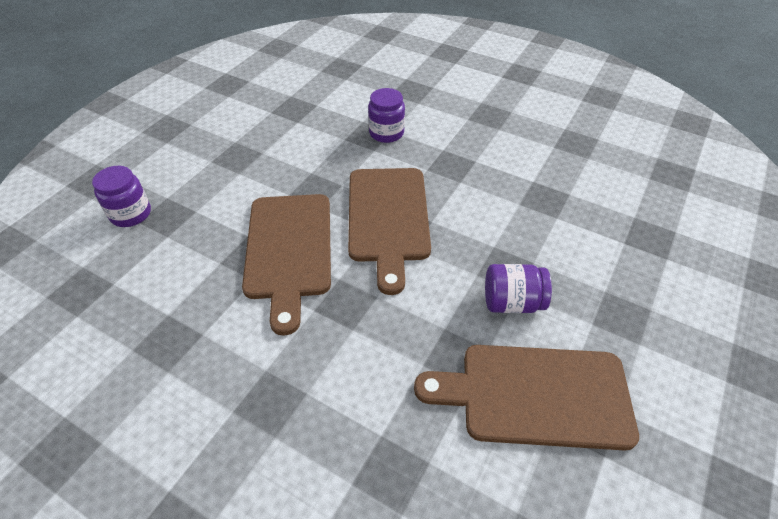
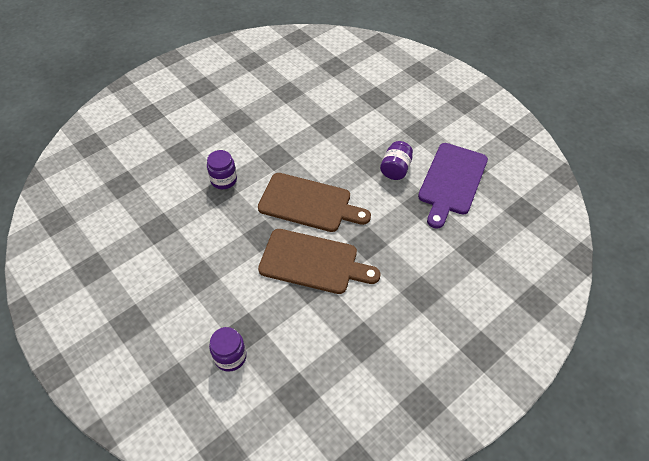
camera: 70 degrees left, 5 degrees up
brown cutting board [414,345,639,451] -> purple cutting board [418,143,488,229]

